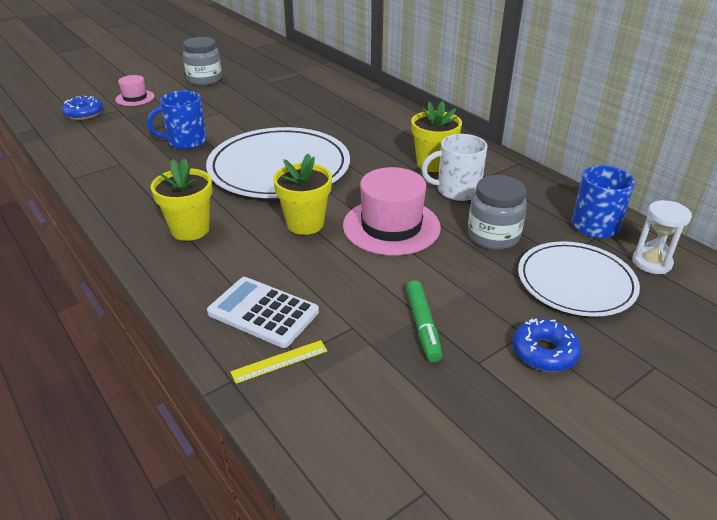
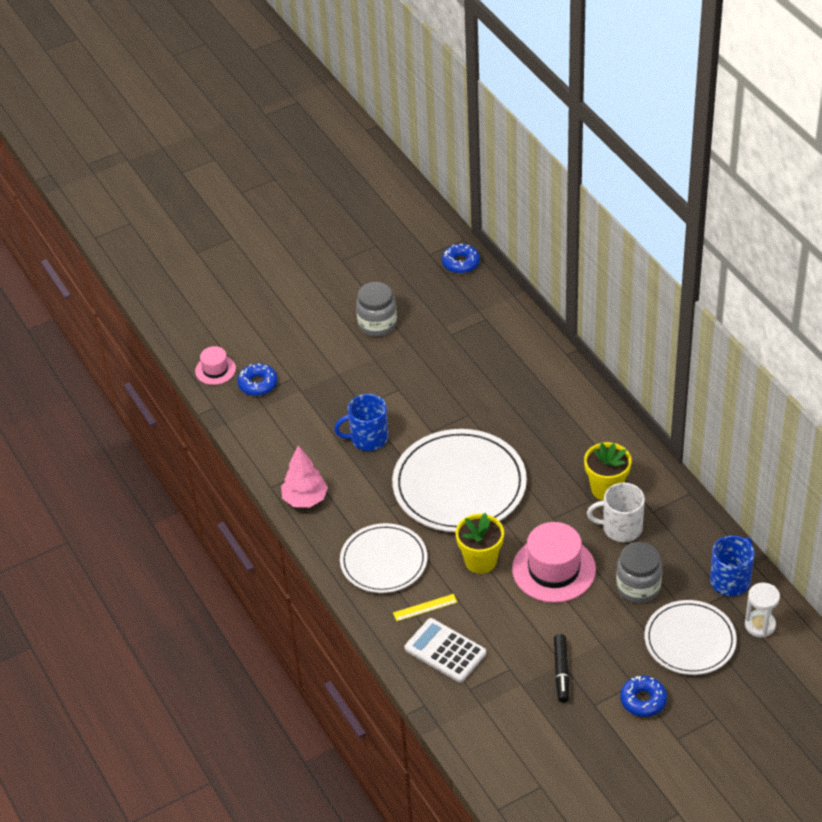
camera: 10 degrees right, 10 degrees up
pink hat [115,75,155,106] -> pink hat moved to [195,346,236,385]
yellow flower pot [151,158,212,241] -> white plate [340,523,427,593]
yellow ruler [230,340,327,384] -> yellow ruler moved to [393,594,458,621]
green marker [406,280,442,362] -> black marker [554,634,570,703]
none -> pink tree [281,445,328,507]
none -> blue donut [442,244,480,274]

